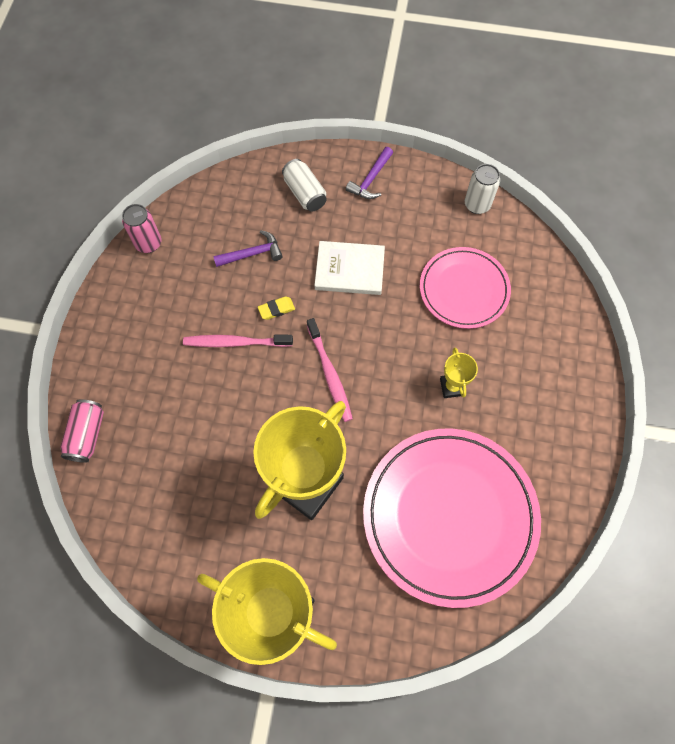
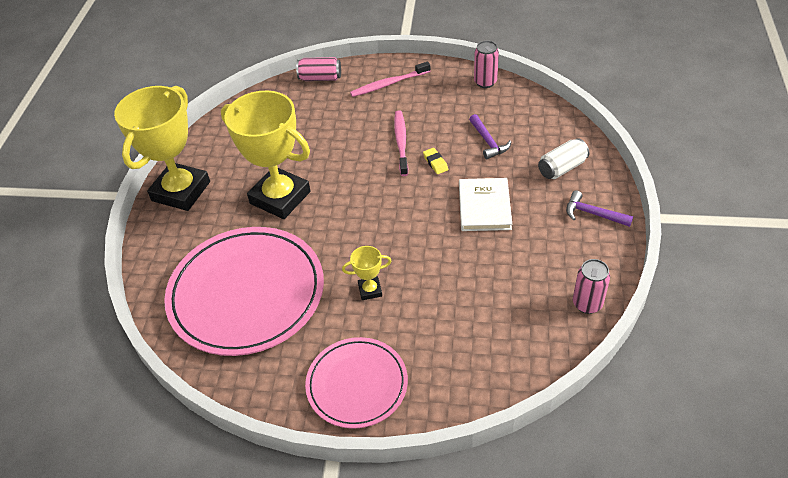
camera: 90 degrees right, 20 degrees down
pink toothbrush [307,318,353,422] -> pink toothbrush moved to [350,62,430,97]
pink plate [420,247,511,329] -> pink plate moved to [305,337,408,428]
white can [465,164,500,214] -> pink can [573,259,610,314]

